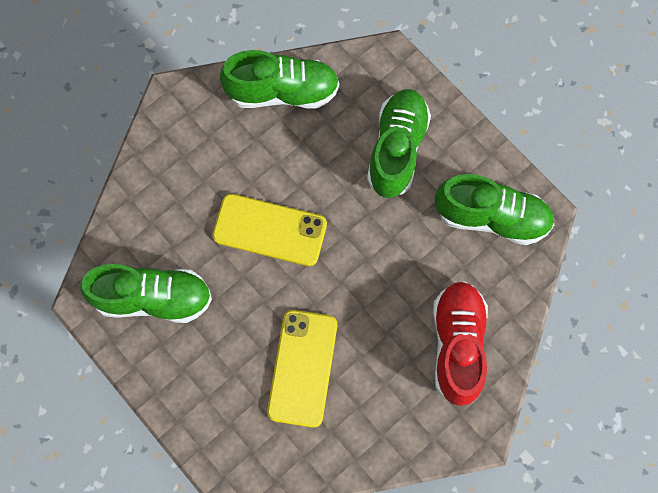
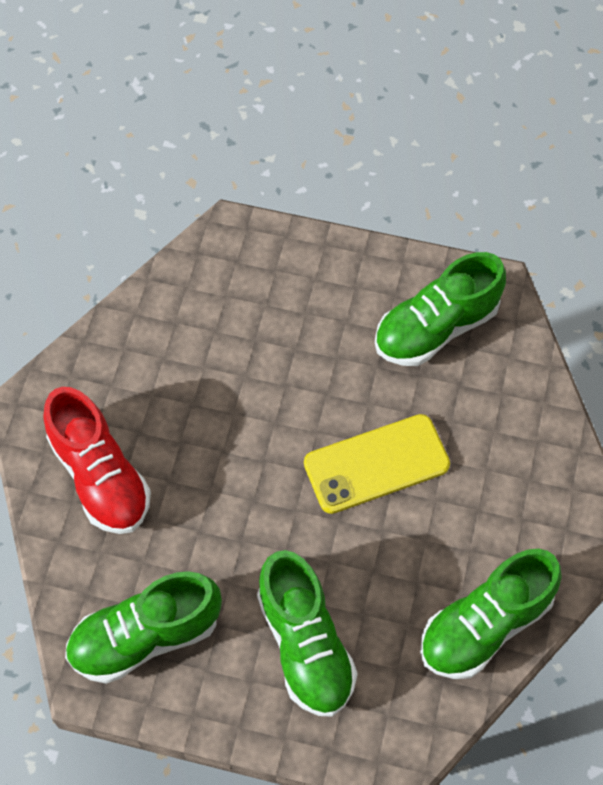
camera: 145 degrees right, 10 degrees down
yellow phone [267,310,337,428] -> none

